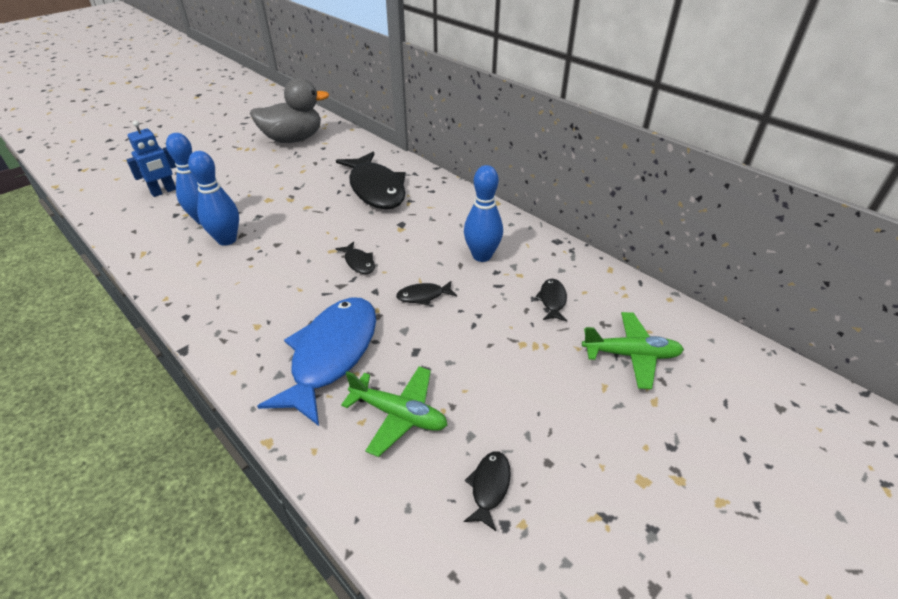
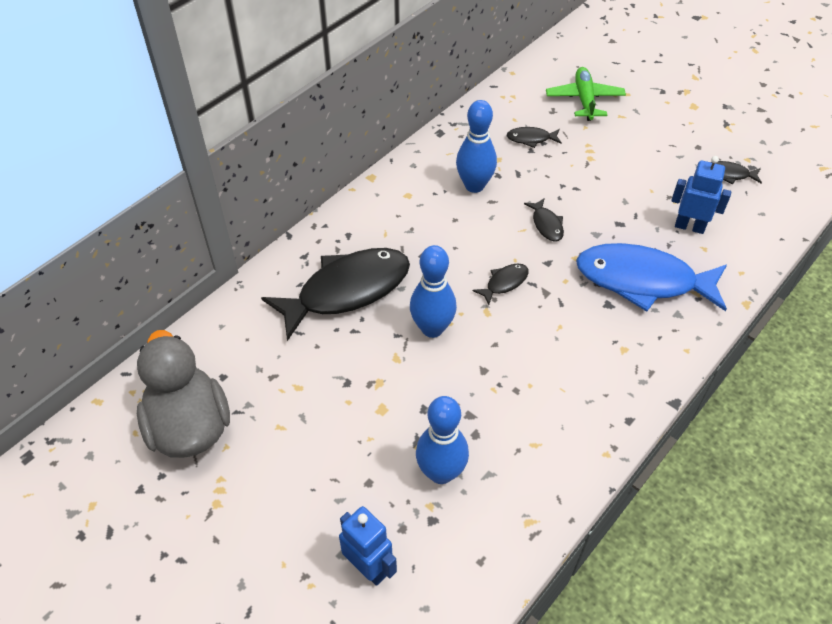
camera: 95 degrees left, 10 degrees up
blue bowling pin [188,151,239,246] -> blue bowling pin moved to [410,245,457,338]
green plane [341,366,447,457] -> blue robot [671,156,731,234]

